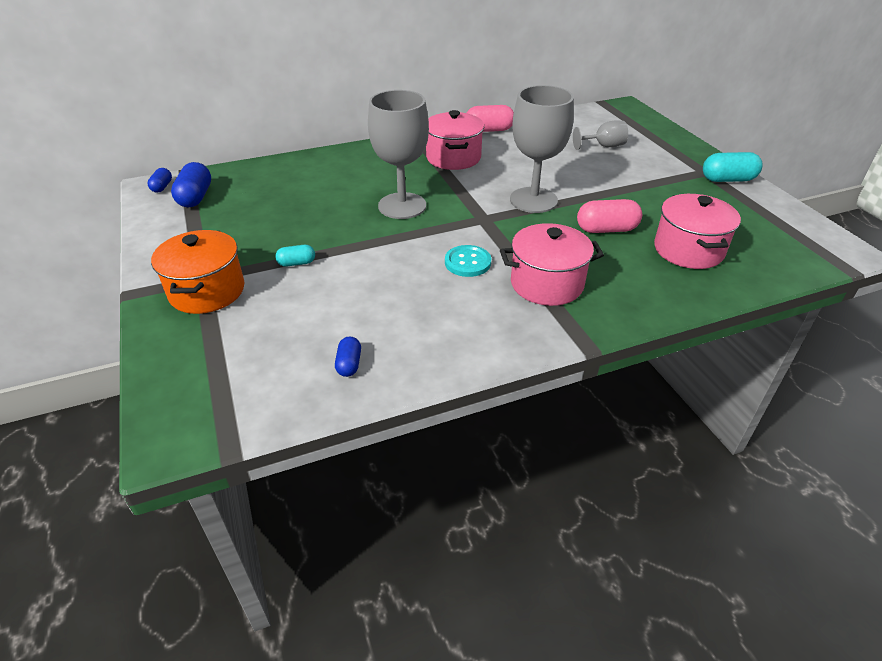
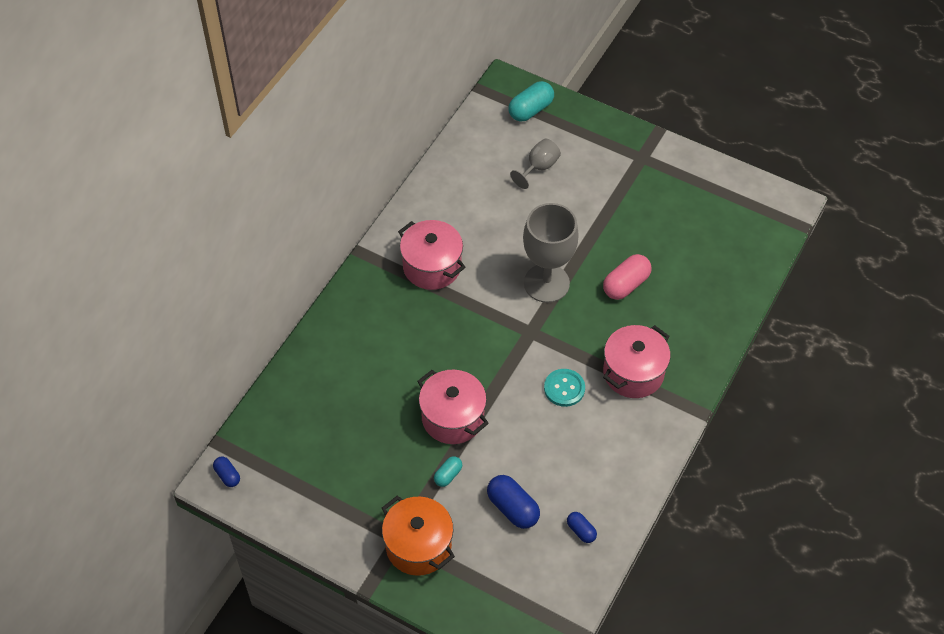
camera: 40 degrees left, 15 degrees up
blue capsule [171,162,211,207] -> blue capsule moved to [487,475,540,529]
grey goblet [368,90,429,219] -> none
pink capsule [467,105,514,132] -> none
pink pot [654,194,741,269] -> pink pot moved to [417,370,489,444]
turquoise capsule [703,152,763,182] -> turquoise capsule moved to [508,81,554,122]

